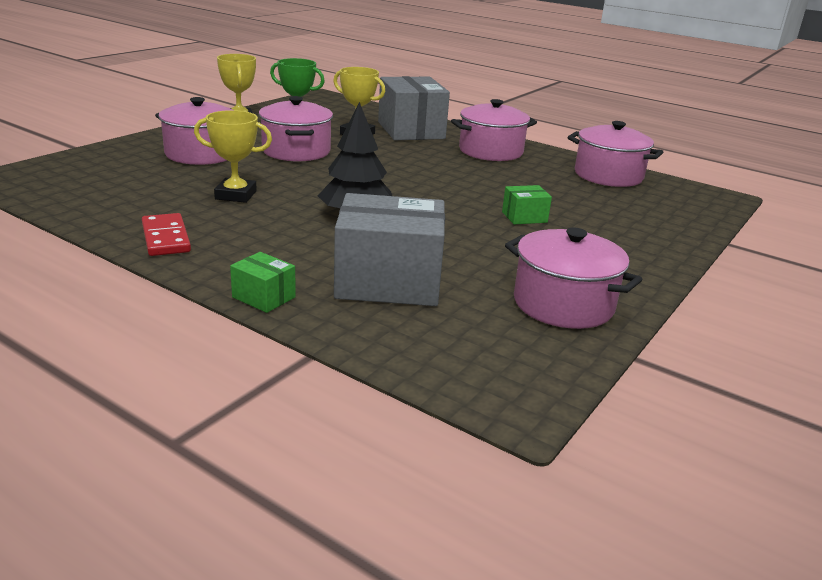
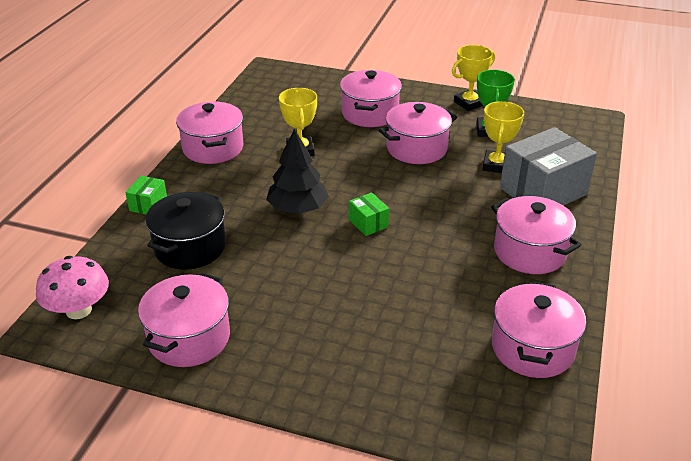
camera: 75 degrees right, 10 degrees up
red domino [142,213,191,256] -> pink pot [176,102,244,164]
grey box [334,193,445,306] -> black pot [145,192,226,270]
green box [502,185,552,224] -> green box moved to [349,192,389,236]
none -> pink mushroom [36,256,109,319]

